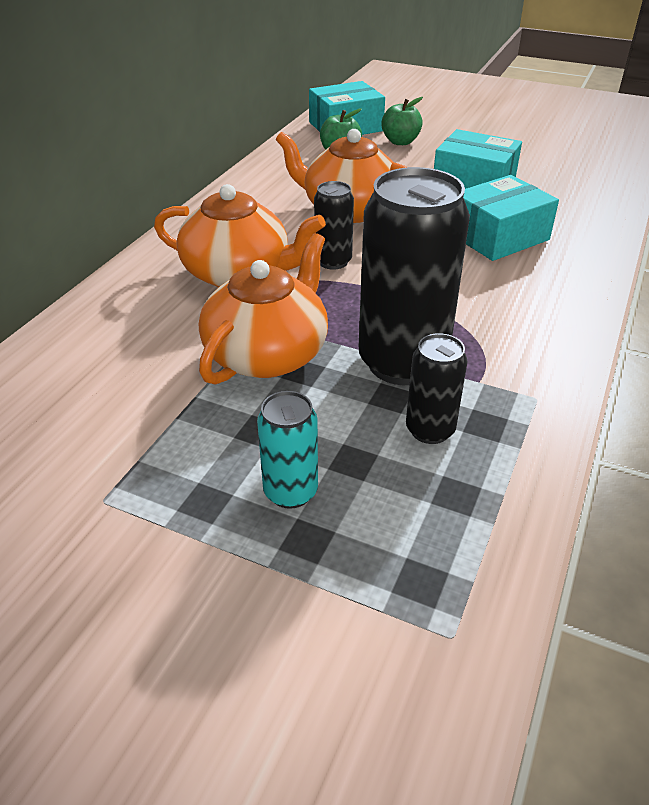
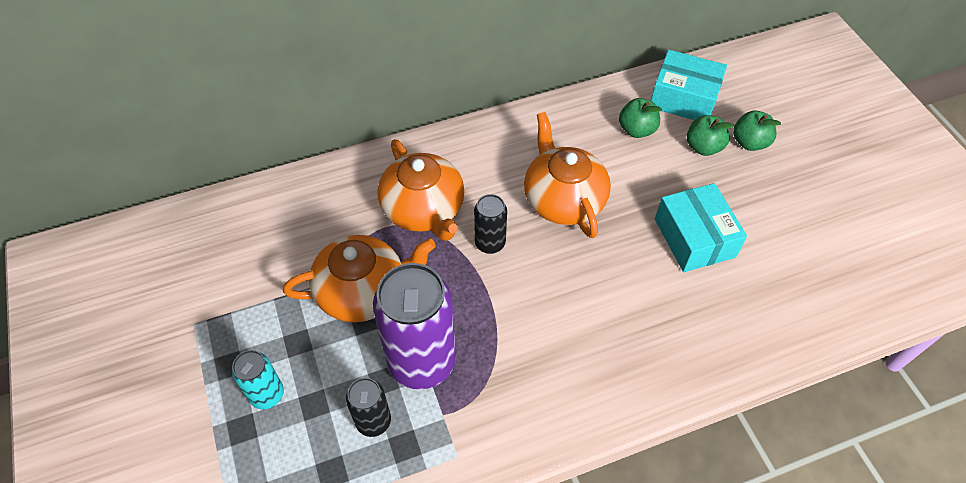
camera: 45 degrees right, 15 degrees up
black can [359,167,470,385] -> purple can [373,263,456,389]
turquoise box [463,175,559,261] -> none
none -> green apple [733,111,781,151]

